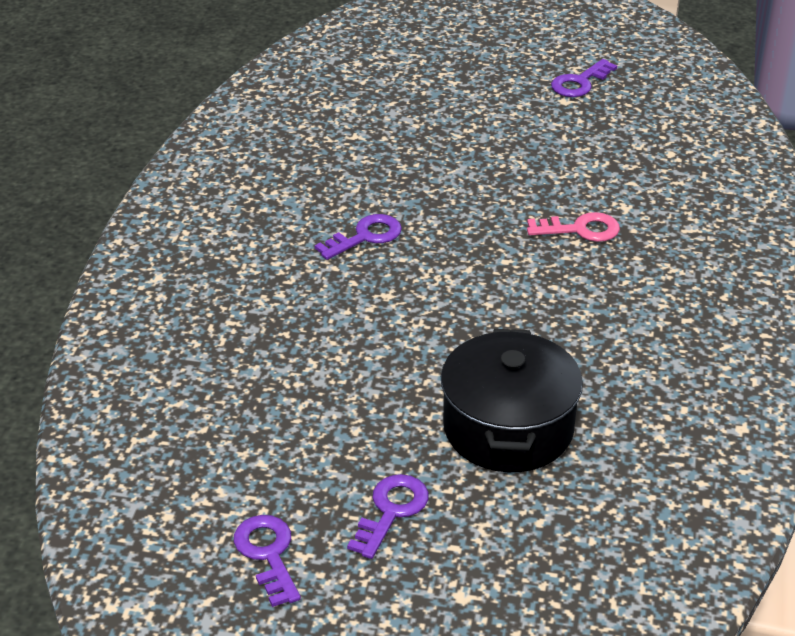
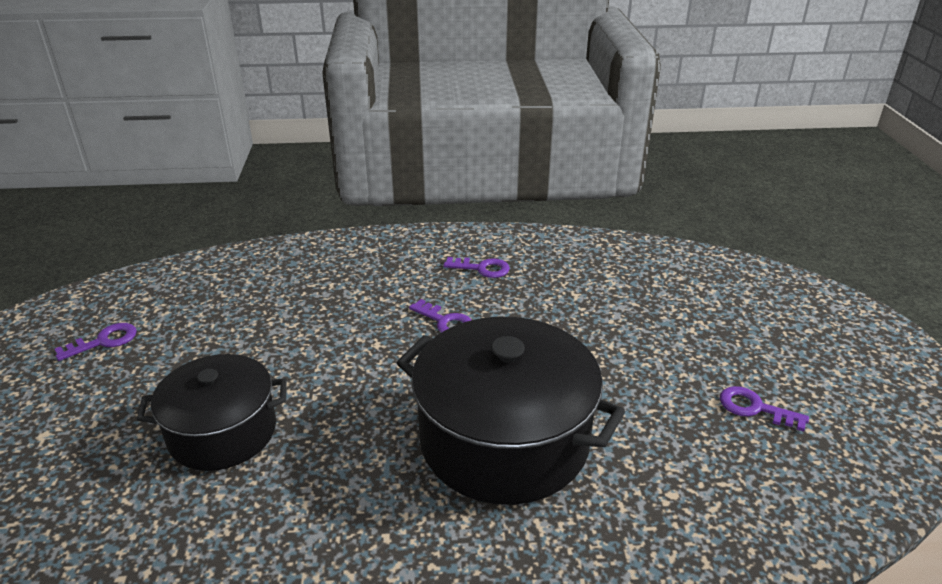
camera: 75 degrees right, 5 degrees down
purple key [347,474,429,559] -> purple key moved to [443,257,510,278]
pink key [527,212,620,242] -> black pot [397,317,625,505]

